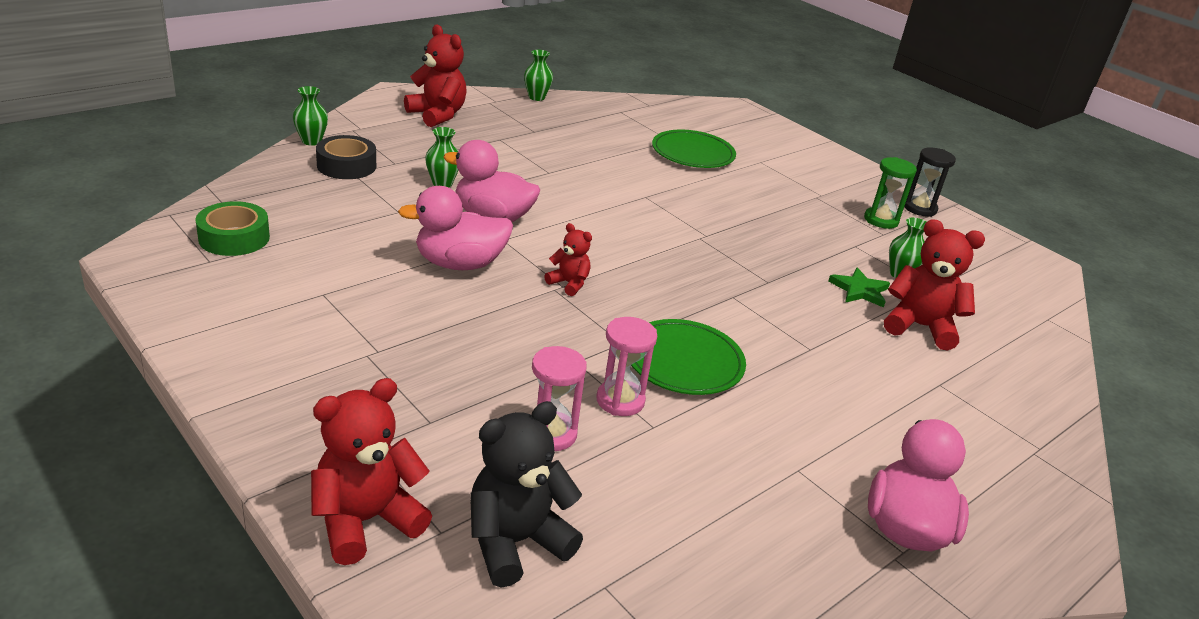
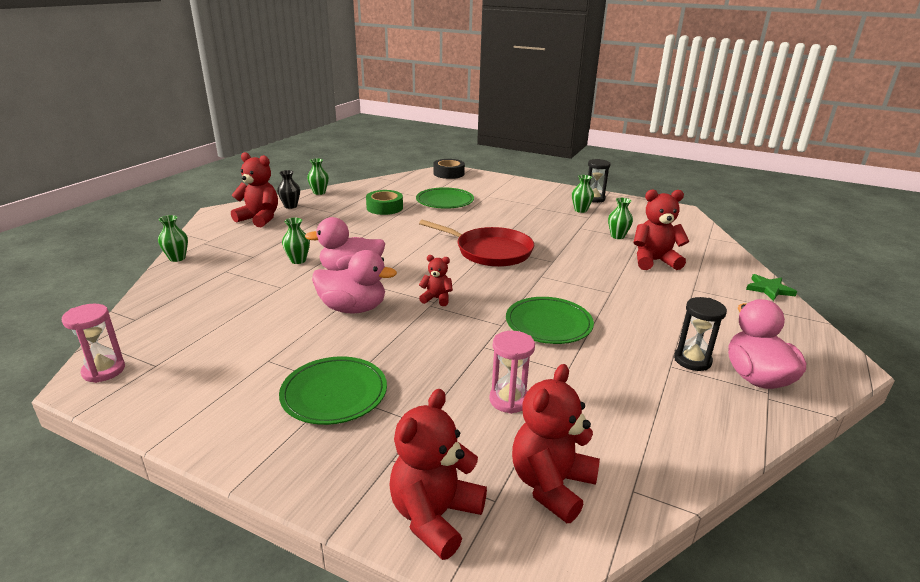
camera: 20 degrees left, 5 degrees down
green tape [195,201,270,256] -> green tape moved to [366,190,403,215]
black tape [316,135,376,179] -> black tape moved to [434,159,465,179]
pink duck [398,186,513,270] -> pink duck turned 135 degrees counterclockwise [312,250,397,314]
black teddy bear [470,401,583,588] -> red teddy bear [512,364,600,523]
pink hourglass [596,317,657,416] -> pink hourglass moved to [62,304,125,383]
green star [828,267,890,308] -> green star moved to [746,274,797,301]
green hourglass [864,157,917,229] -> green vase [572,175,594,213]
none -> black vase [277,170,300,209]
none -> green plate [279,356,387,425]
none -> red pan [419,220,534,267]
none -> black hourglass [674,297,727,371]

